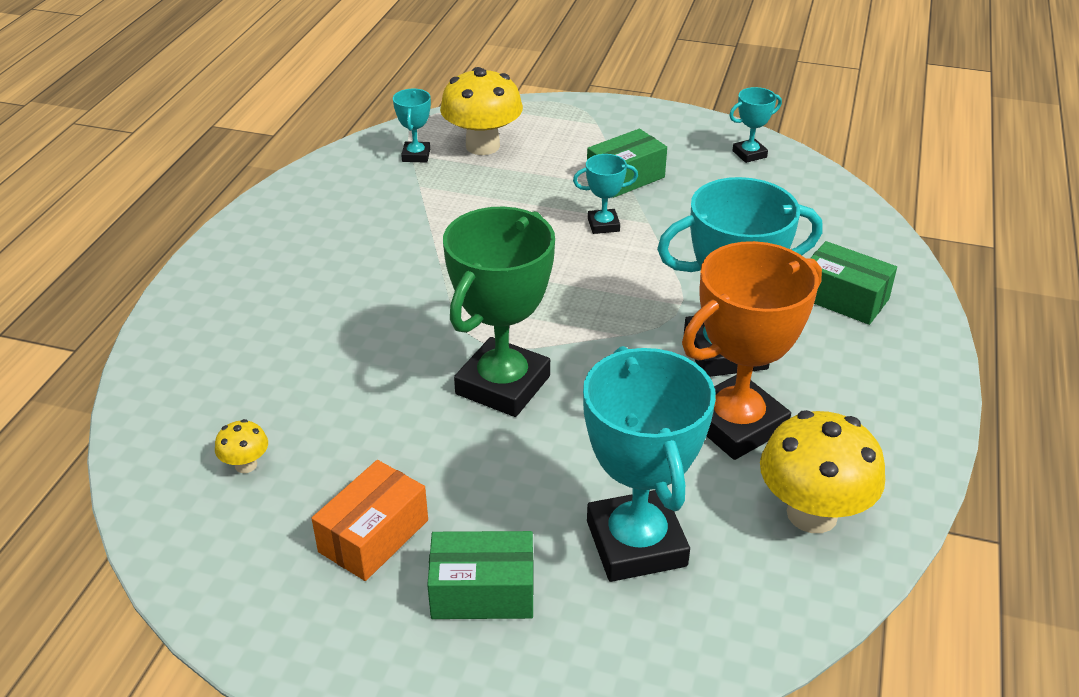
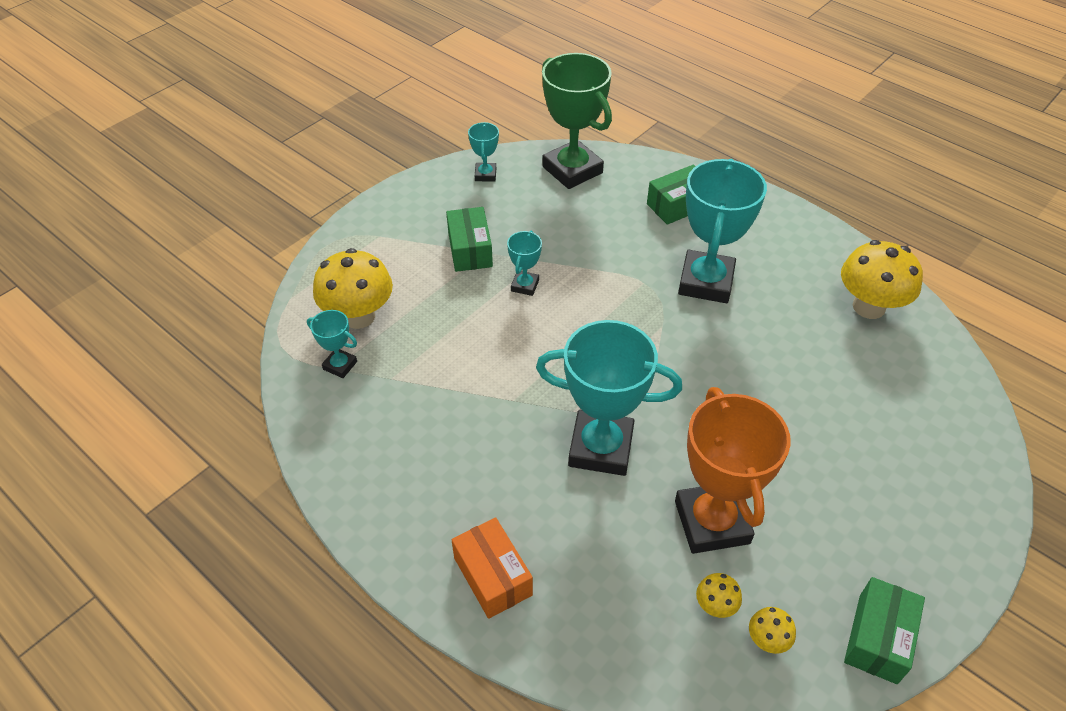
camera: 65 degrees left, 10 degrees up
orange box [311,460,428,581] -> orange box moved to [452,517,533,619]
green box [427,531,534,619] -> green box moved to [844,577,925,684]
green trophy [443,207,555,417] -> green trophy moved to [542,53,612,189]
turquoise trophy [583,346,716,582] -> turquoise trophy moved to [536,320,682,476]
orange trophy [682,241,822,460] -> orange trophy moved to [675,387,791,554]
none -> yellow mushroom [749,607,796,654]

